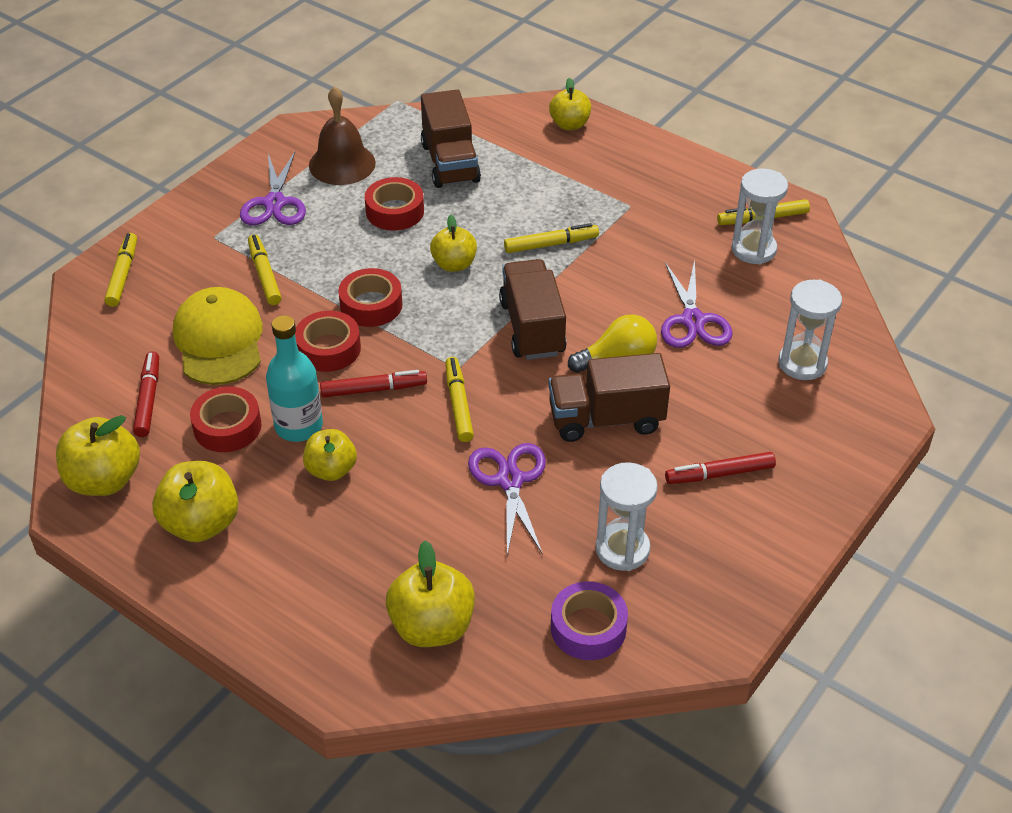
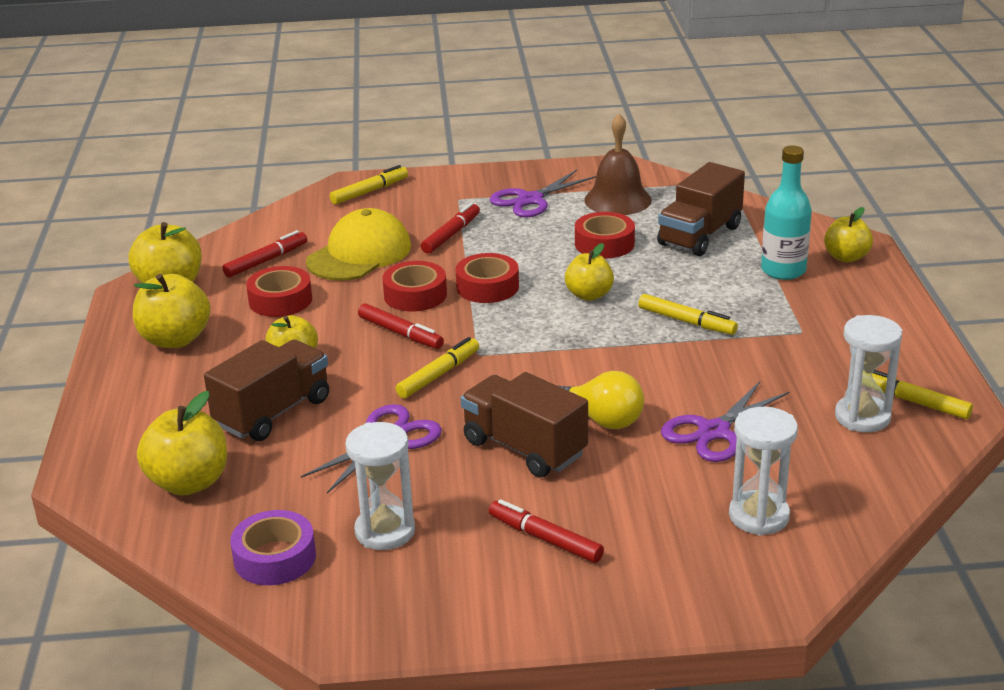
camera: 50 degrees right, 15 degrees down
yellow marker [248,234,282,305] -> red marker [421,202,480,254]
turquoise bottle [266,315,323,442] -> turquoise bottle moved to [761,146,812,280]
brown truck [499,259,567,360] -> brown truck moved to [204,340,329,441]

